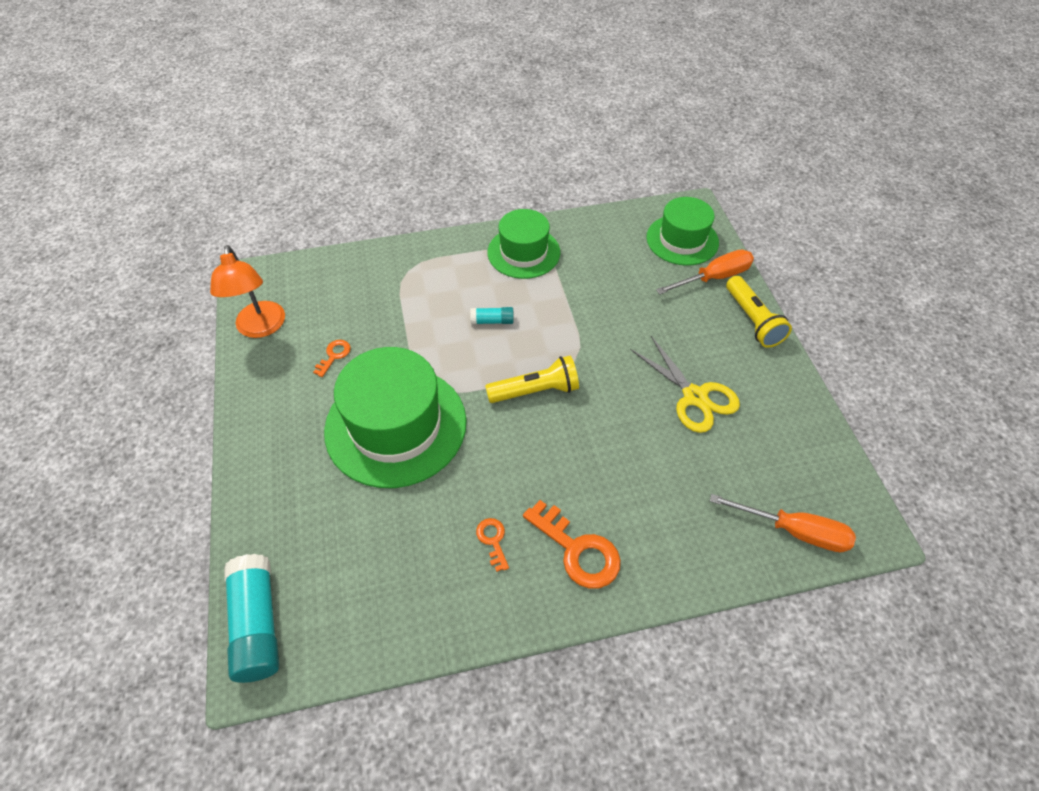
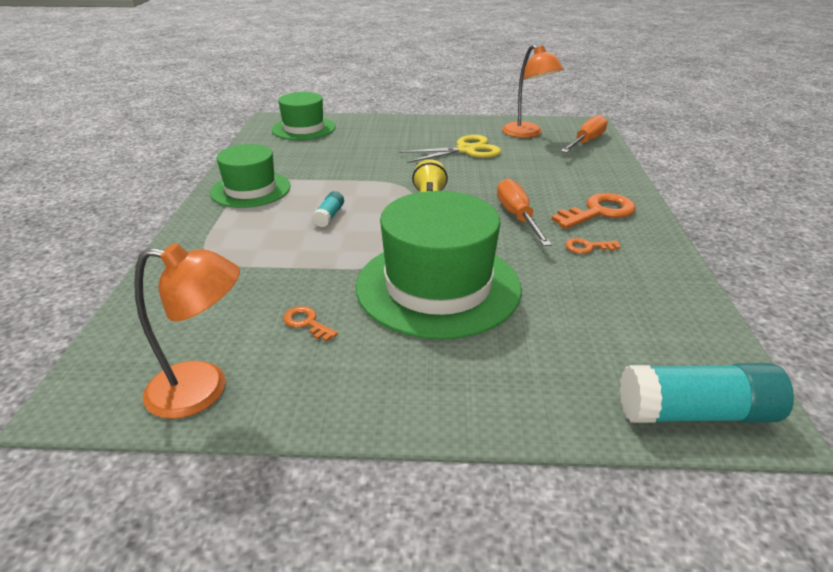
camera: 75 degrees left, 20 degrees down
orange screwdriver [656,250,754,294] -> orange screwdriver moved to [497,178,552,246]
yellow flashlight [726,276,792,348] -> none
none -> orange lamp [502,45,564,138]

